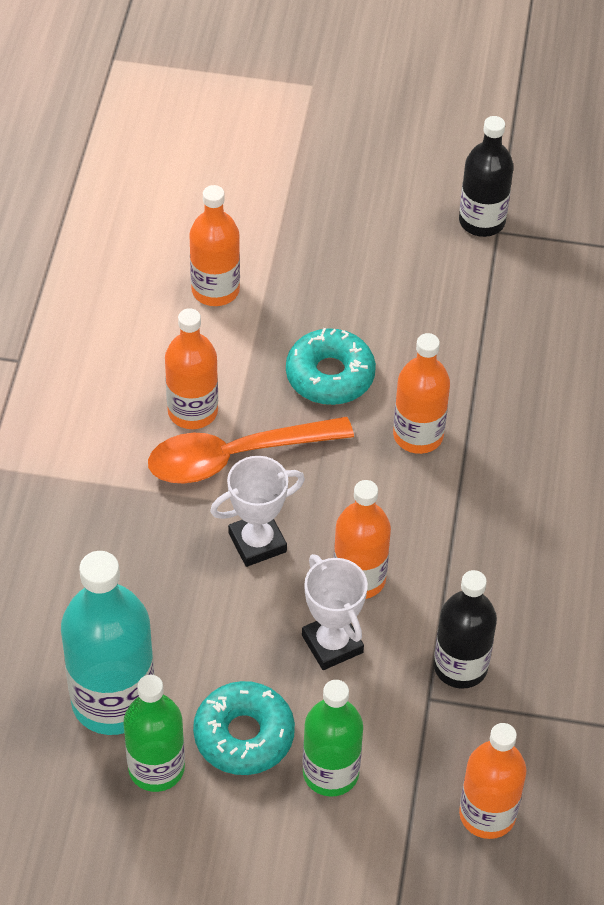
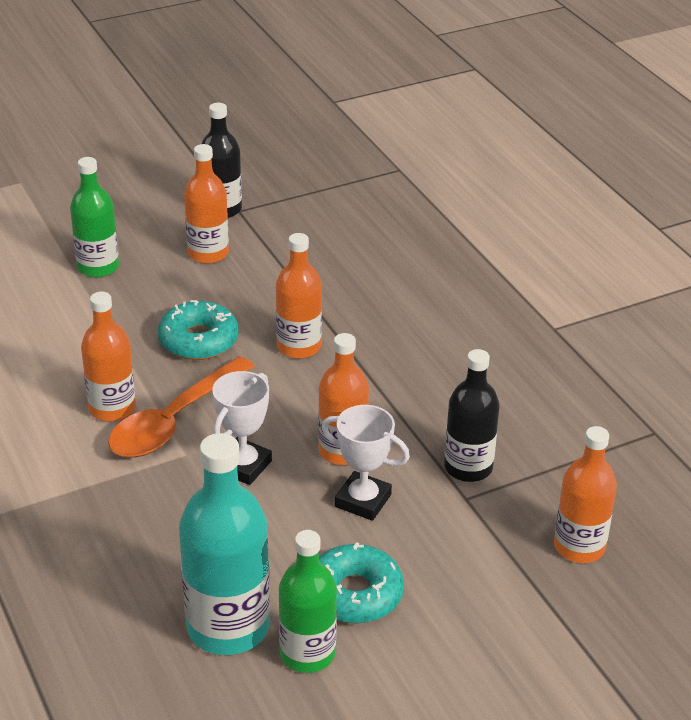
camera: 35 degrees left, 15 degrees down
orange bottle [189,185,240,306] -> orange bottle moved to [184,144,229,264]
green bottle [303,680,363,797] -> green bottle moved to [70,157,119,278]

